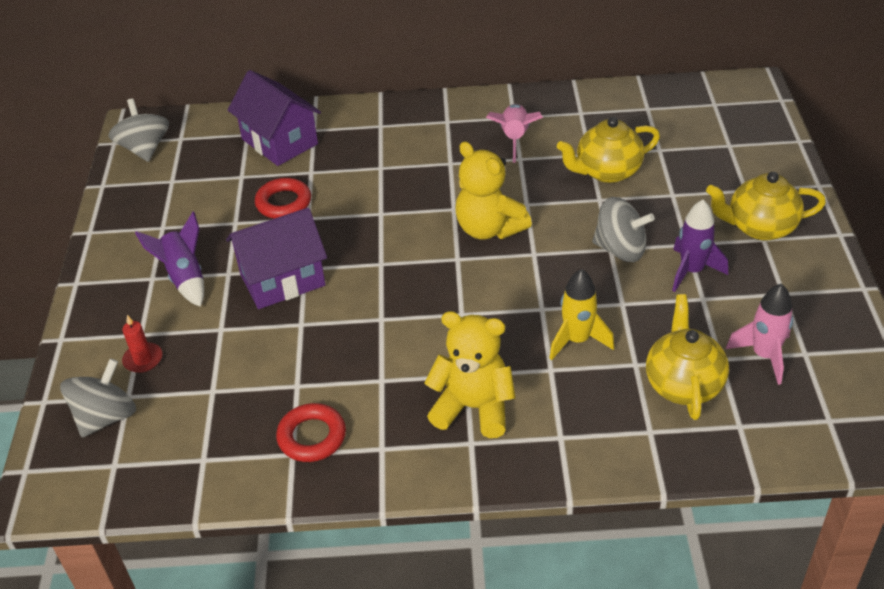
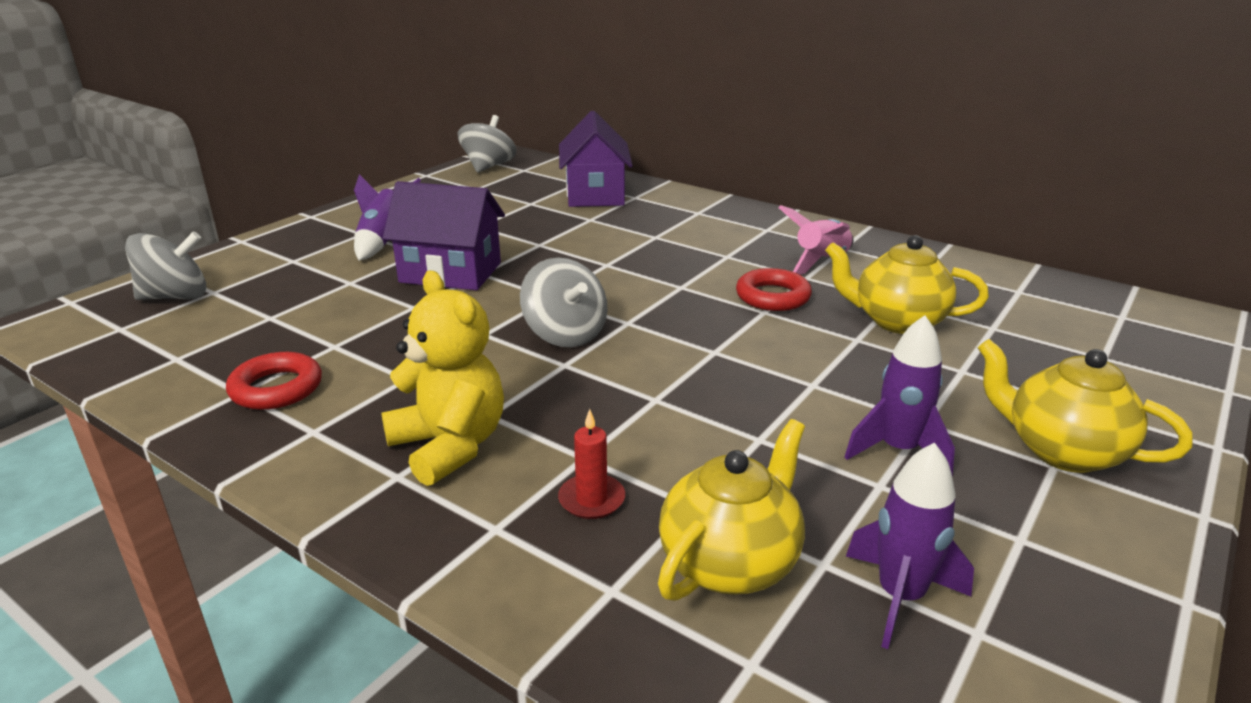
camera: 35 degrees right, 15 degrees down
red candle [122,315,162,373] -> red candle moved to [558,409,625,519]
red ring [255,178,311,219] -> red ring moved to [736,268,812,311]
yellow teddy bear [456,141,532,240] -> none
yellow rocket [549,269,614,360] -> none
grey spinning top [592,197,655,262] -> grey spinning top moved to [520,258,608,347]
pink rocket [726,284,794,385] -> purple rocket [846,442,974,649]

